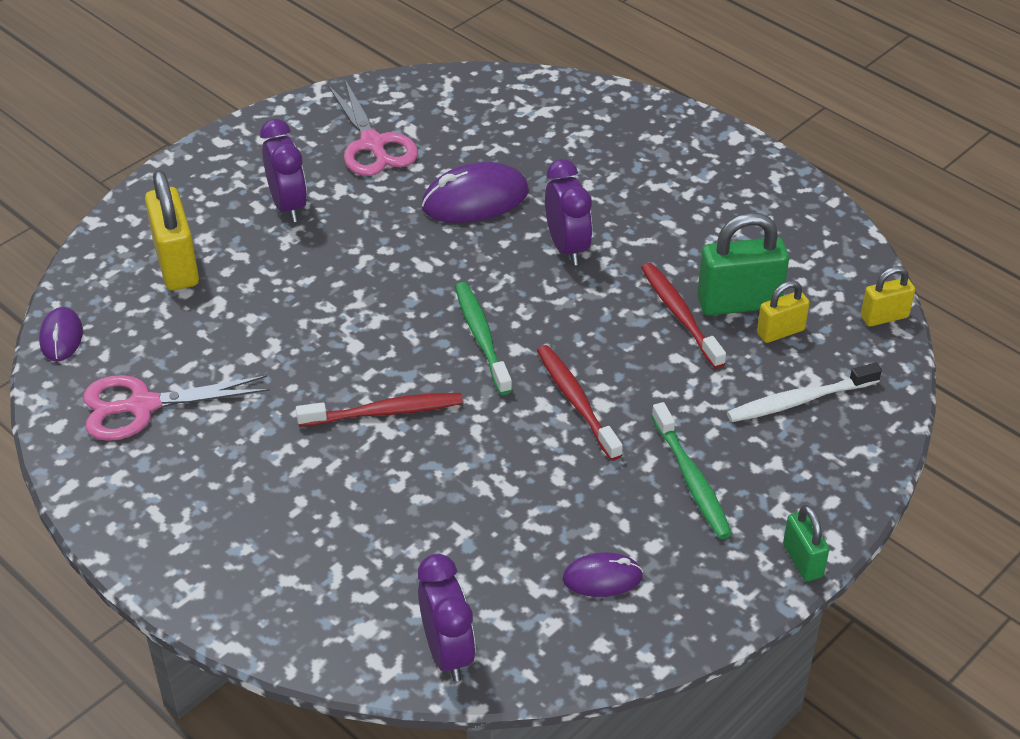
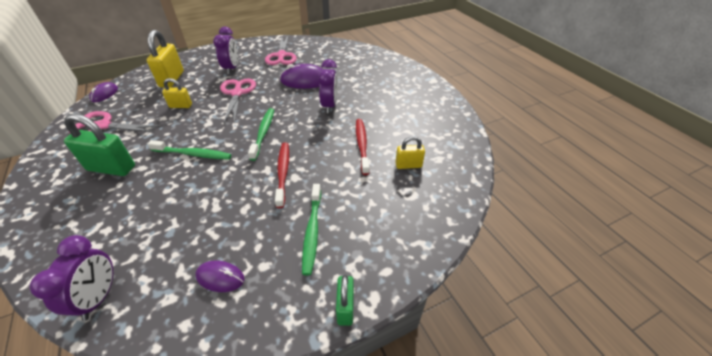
camera: 20 degrees right, 0 degrees up
red toothbrush [296,393,463,427] -> green toothbrush [148,140,231,160]
green padlock [697,213,789,316] -> green padlock moved to [64,114,135,176]
white toothbrush [727,363,882,422] -> none
yellow padlock [861,266,915,327] -> yellow padlock moved to [162,78,192,108]
none -> pink scissors [220,78,256,124]

